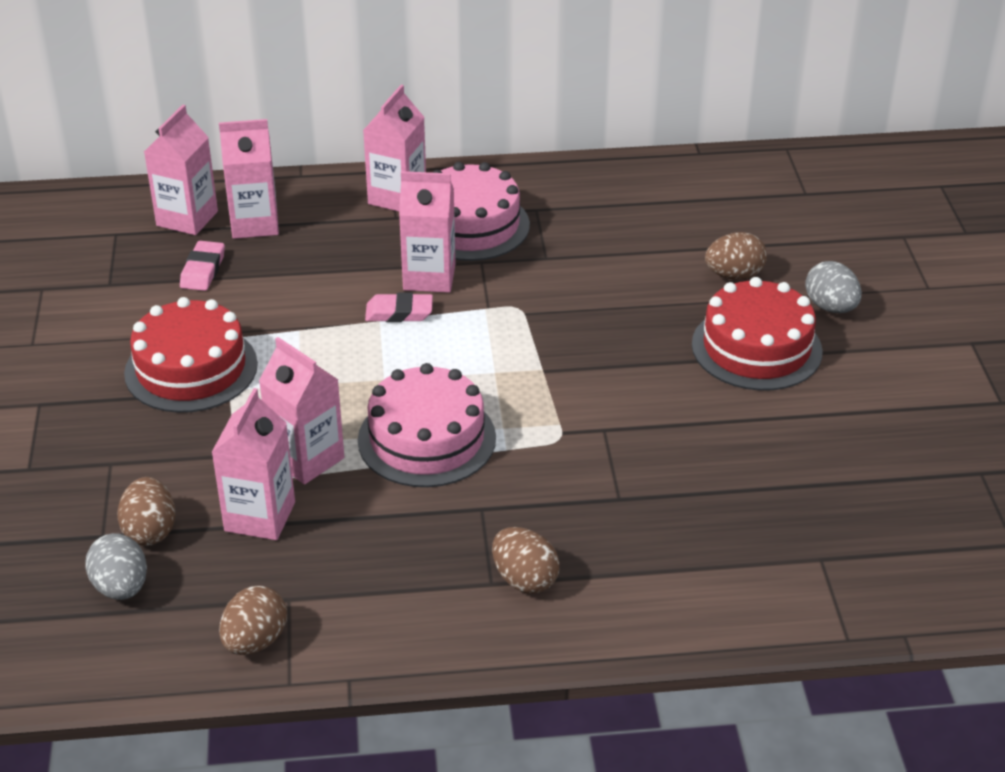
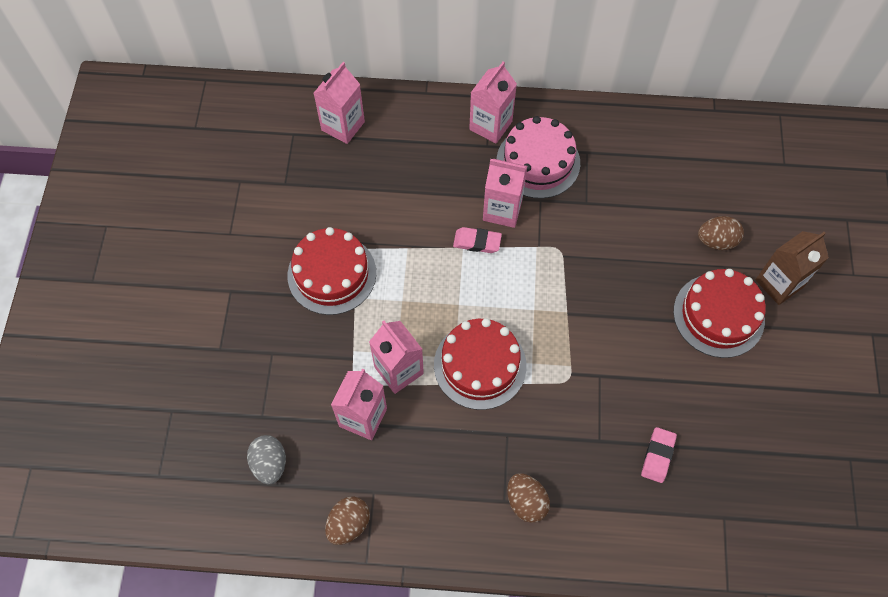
camera: 10 degrees right, 25 degrees up
brown egg [117,477,175,546] -> none
pink eraser [180,241,225,291] -> pink eraser moved to [641,427,677,483]
pink carton [219,119,279,239] -> none
pink cake [358,363,496,487] -> red cake [434,318,526,410]
grey egg [805,261,862,313] -> brown carton [755,231,829,305]

